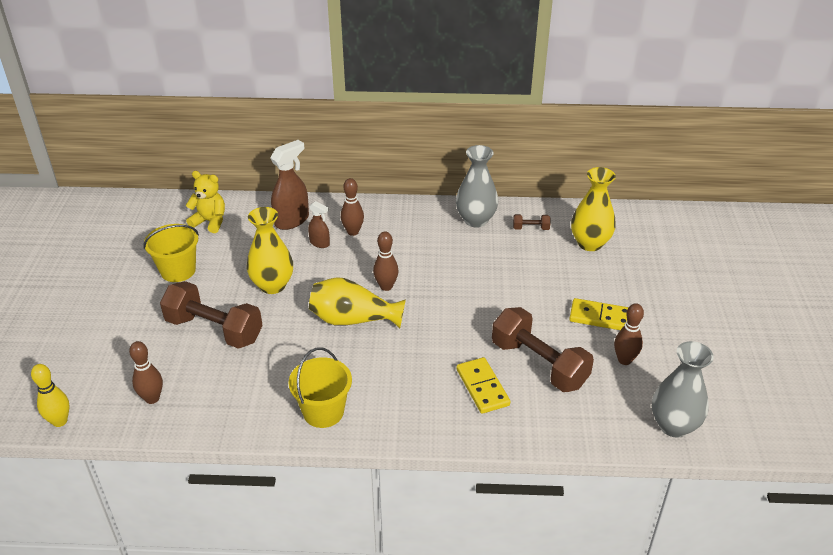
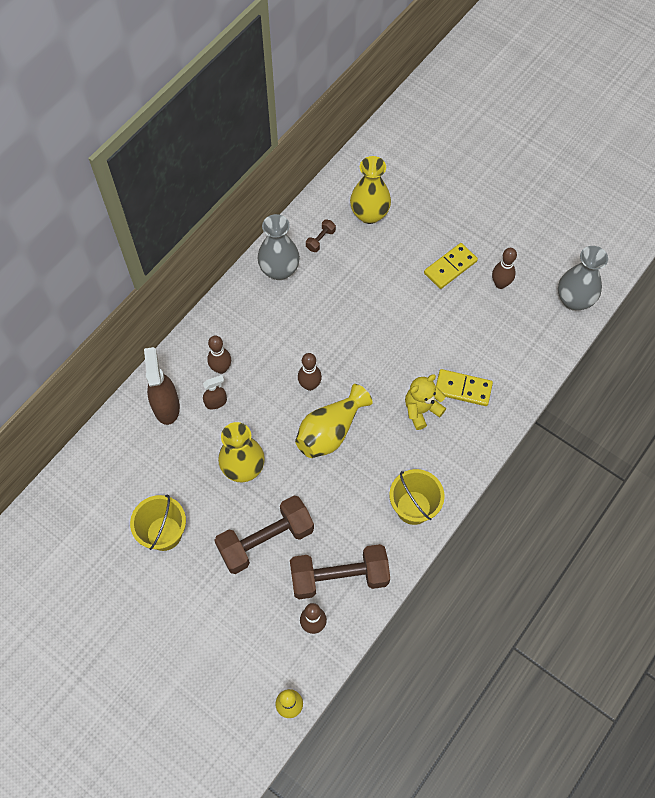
camera: 55 degrees left, 25 degrees up
yellow teddy bear [186,171,225,233] -> yellow teddy bear moved to [405,374,446,430]
brown dumbbell [492,307,594,392] -> brown dumbbell moved to [290,544,390,599]

